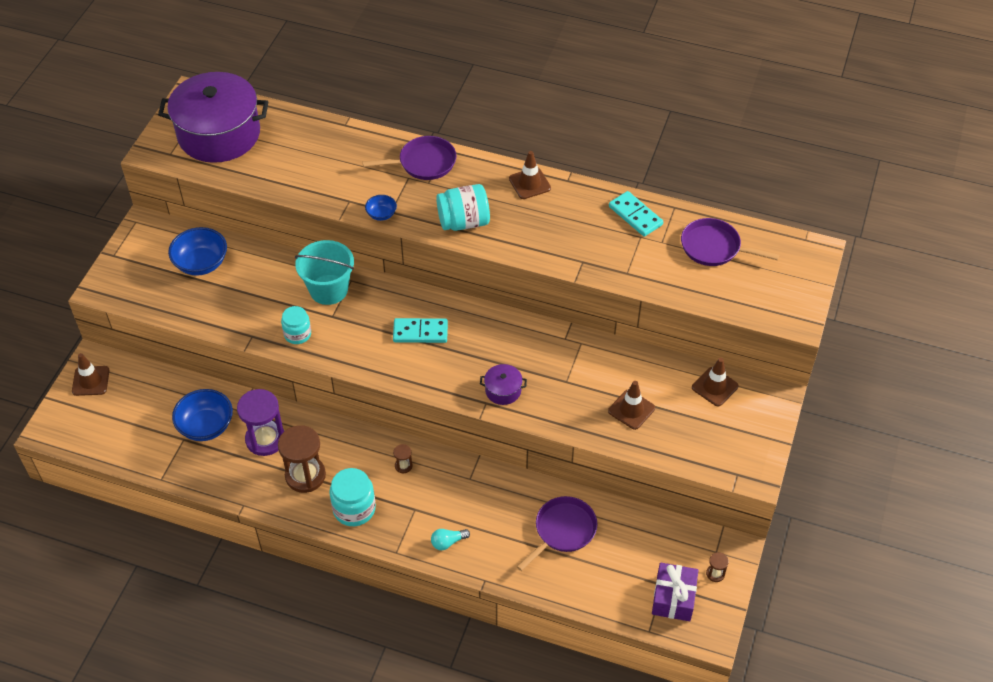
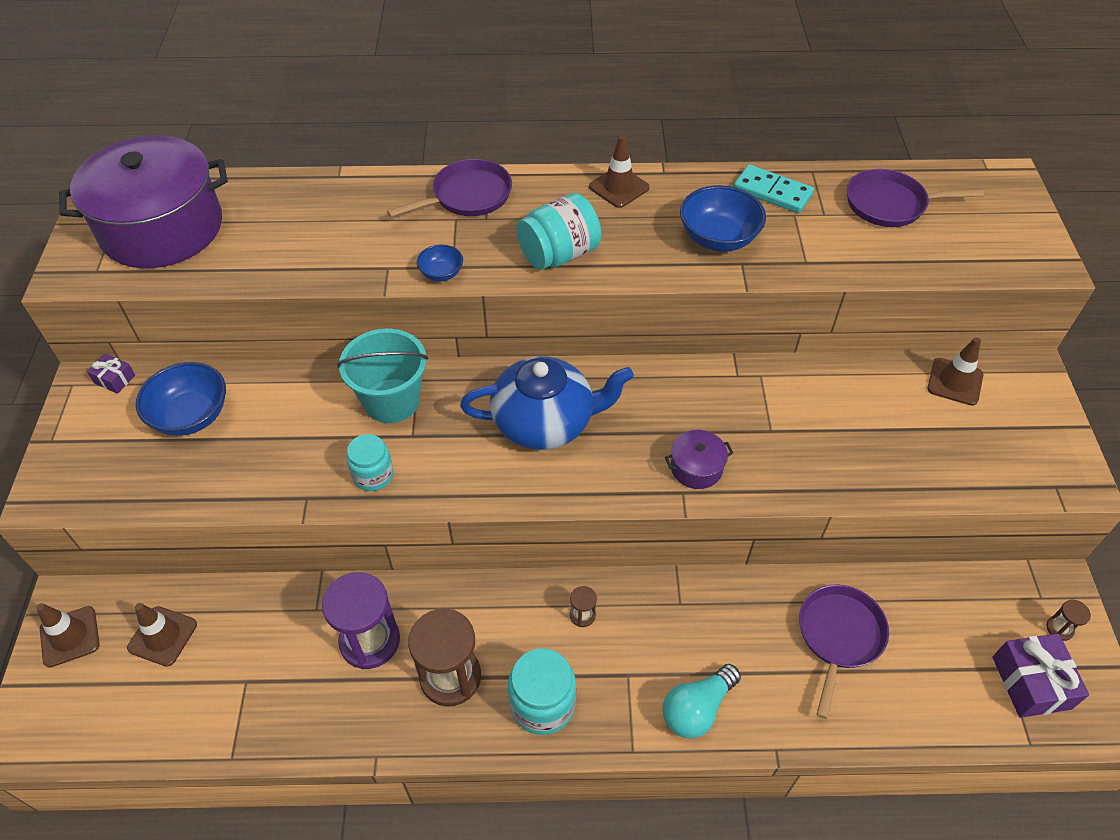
camera: 20 degrees left, 0 degrees up
blue bowl [172,389,233,441] -> blue bowl moved to [680,185,766,252]
turquoise domino [393,318,448,343] -> blue teapot [460,356,634,450]
turquoise light bulb [431,529,470,550] -> turquoise light bulb [663,664,741,738], size x1.61
brown traffic cone [608,381,655,430] -> brown traffic cone moved to [127,603,197,667]
none -> purple gift [87,354,135,394]

